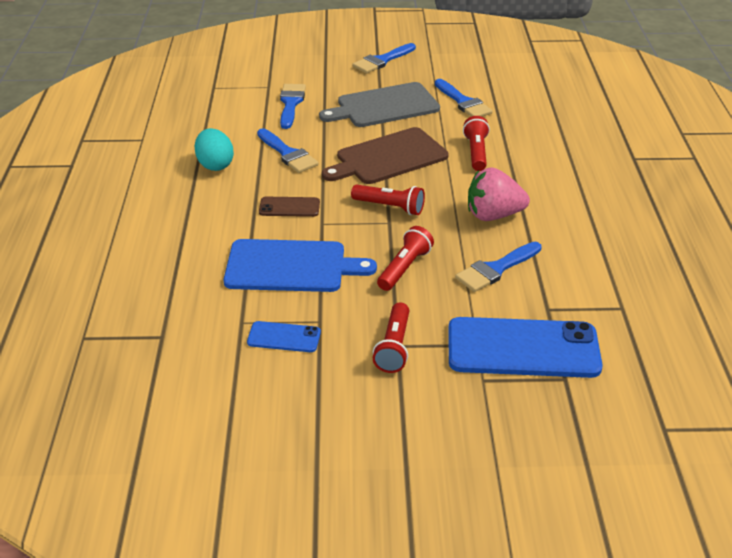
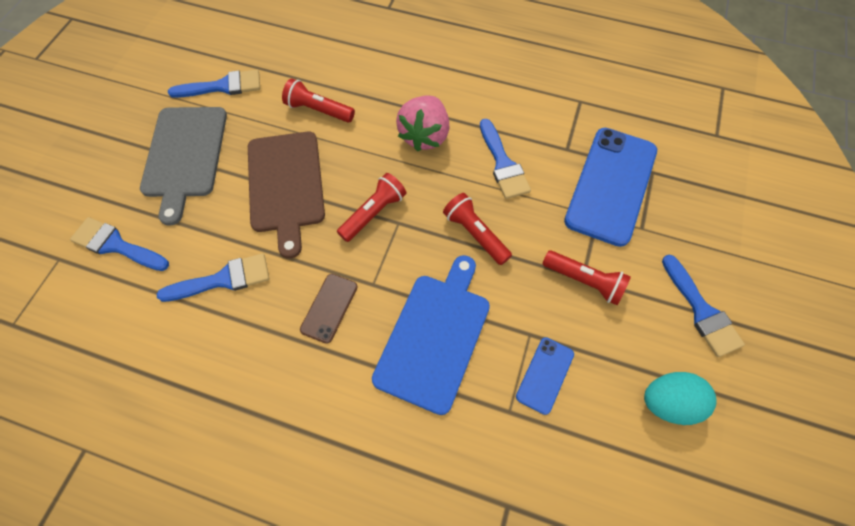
camera: 70 degrees left, 25 degrees up
turquoise egg [195,128,234,171] -> turquoise egg moved to [644,372,716,425]
blue brush [352,43,416,73] -> blue brush moved to [662,255,745,357]

